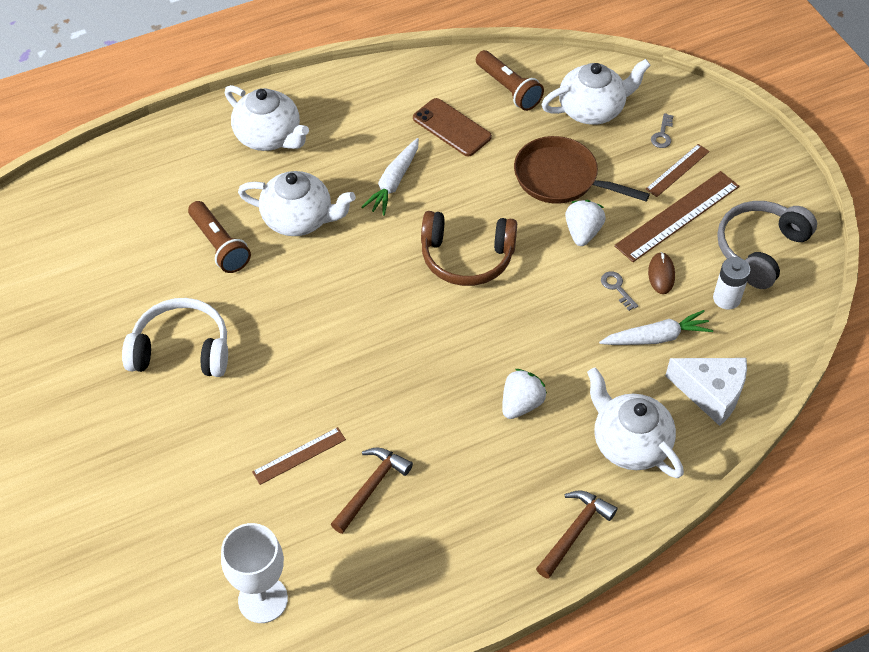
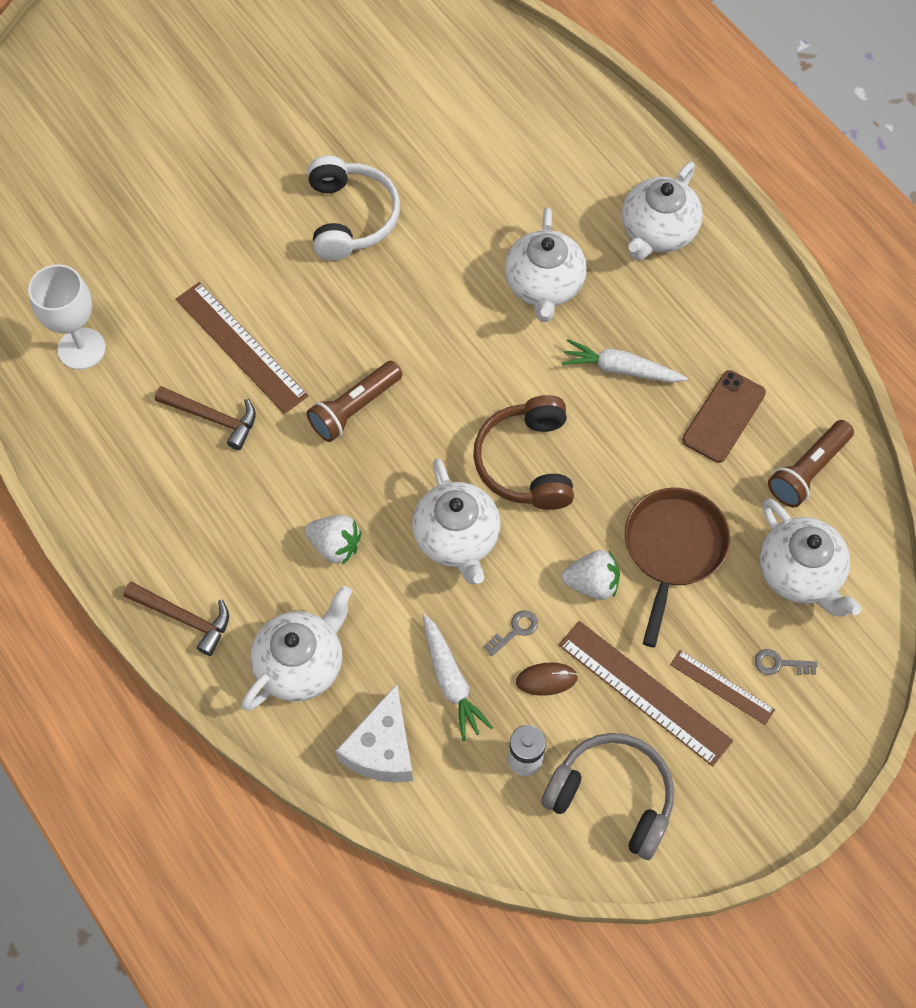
camera: 80 degrees right, 10 degrees up
brown flashlight [188,201,251,273] -> brown flashlight moved to [307,361,403,442]
brown ruler [252,427,346,485] -> brown ruler [176,282,309,414], size x1.76
none -> white teapot [412,458,501,584]

